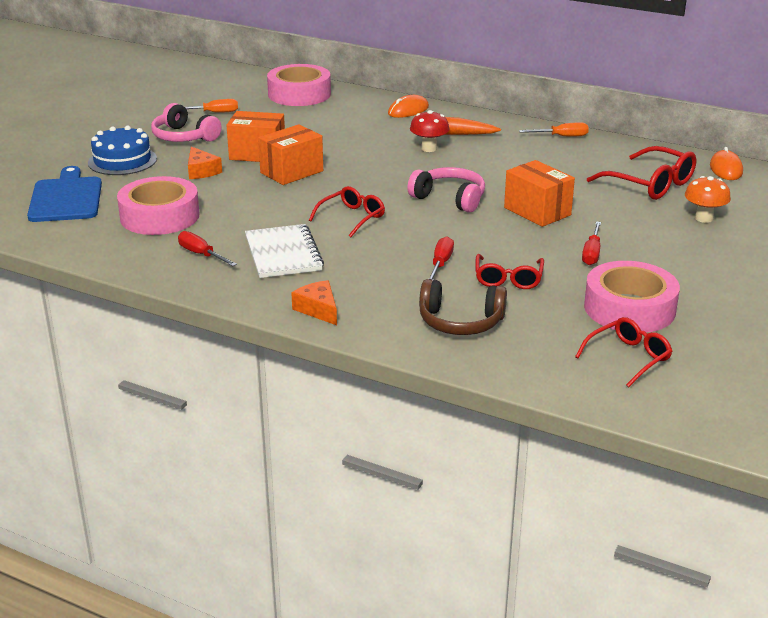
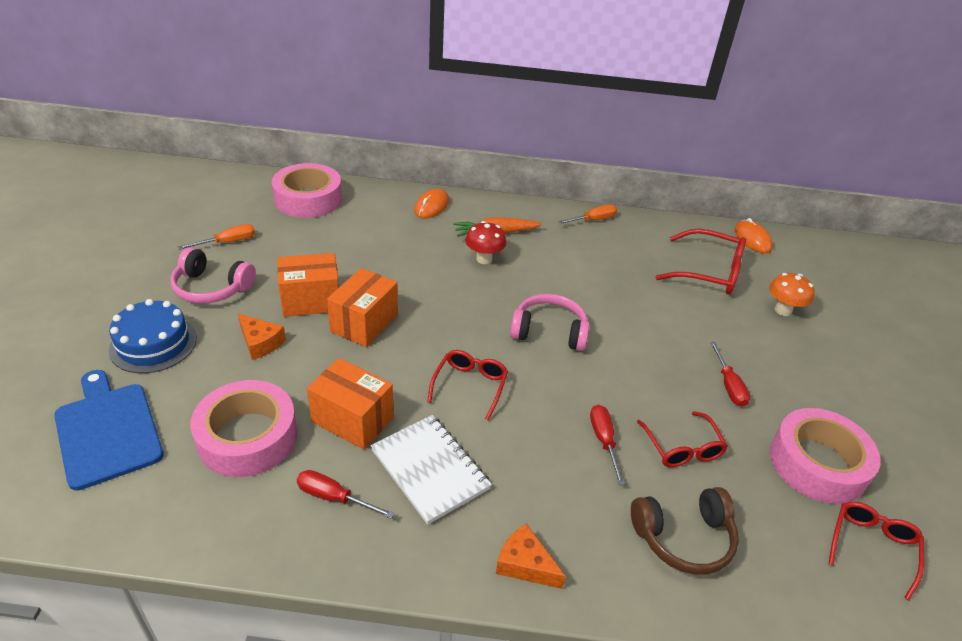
camera: 25 degrees left, 10 degrees up
orange box [504,160,575,227] -> orange box moved to [307,358,393,450]

